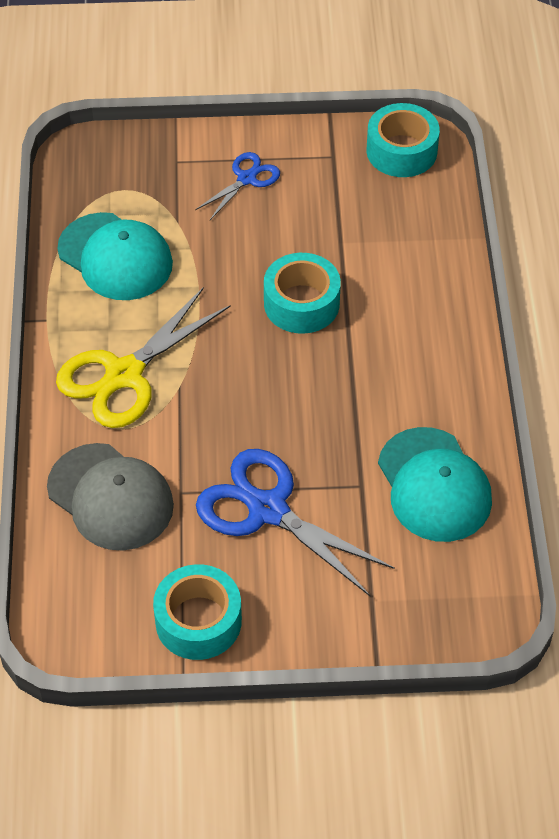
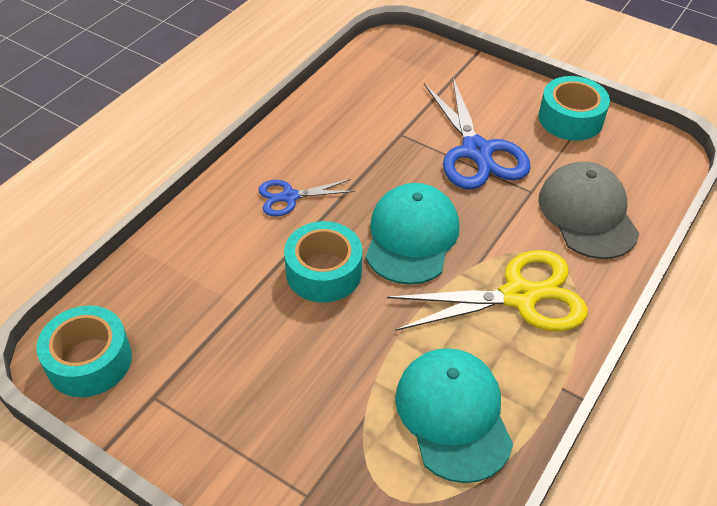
camera: 145 degrees left, 5 degrees down
blue scissors [195,152,280,220] -> blue scissors moved to [258,179,355,217]
turquoise cap [378,427,492,542] -> turquoise cap moved to [366,183,459,285]

